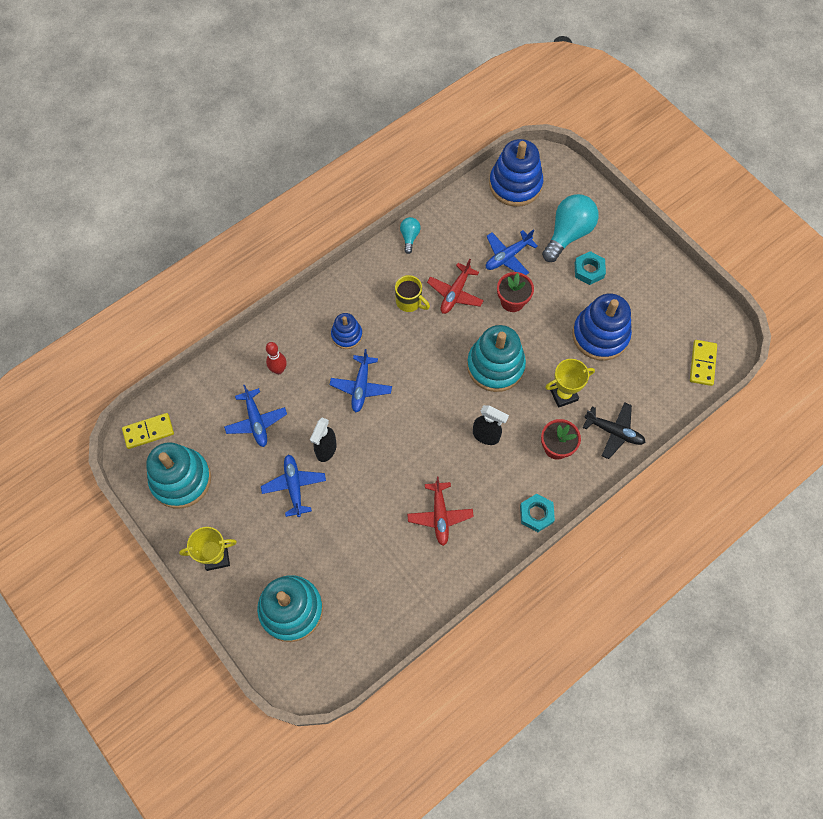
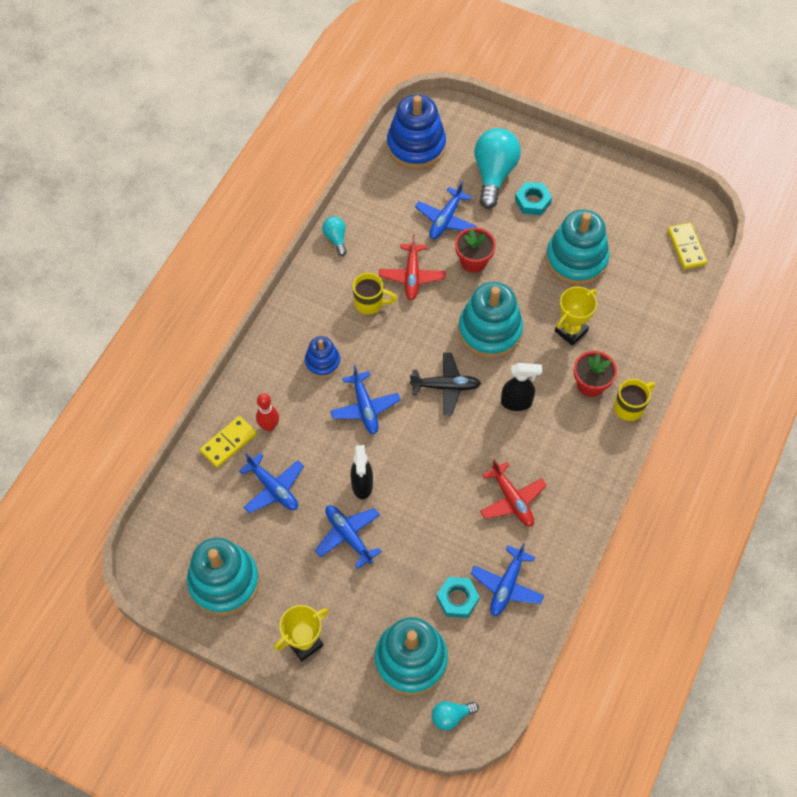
camera: 25 degrees left, 5 degrees down
yellow domino [122,413,174,449] -> yellow domino moved to [200,416,257,468]
turquoise nut [520,494,555,532] -> turquoise nut moved to [436,577,480,618]
blue stacking toy [572,294,632,361] -> turquoise stacking toy [546,209,610,285]
black plane [583,402,646,459] -> black plane moved to [410,353,481,415]
none -> turquoise light bulb [432,701,479,730]
none -> blue plane [471,543,544,616]
none -> yellow mug [614,379,655,421]

